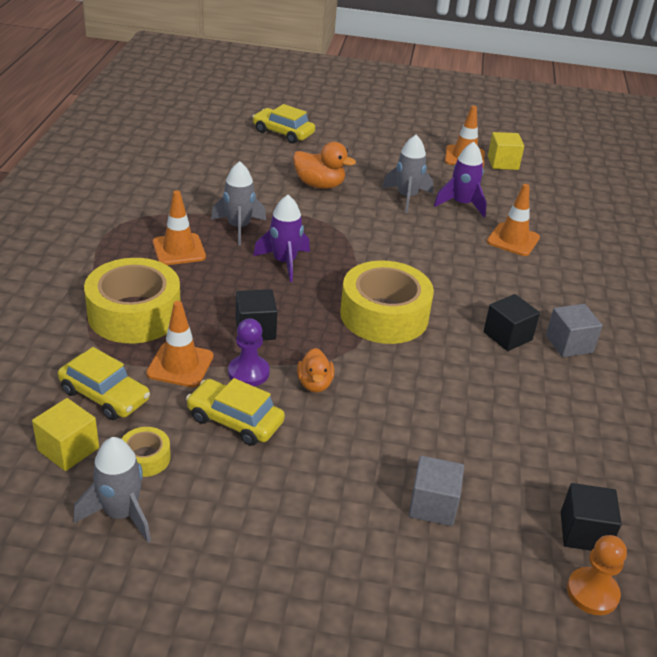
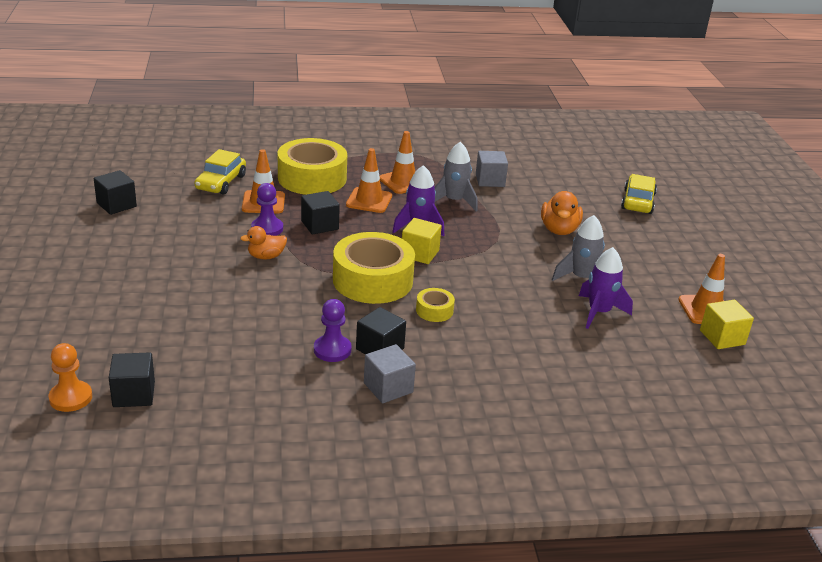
camera: 75 degrees right, 5 degrees down
yellow cube [32,398,99,471] -> yellow cube moved to [402,218,442,264]
grey rocket [74,437,151,543] -> black cube [94,170,137,215]
yellow tape [122,427,171,477] -> yellow tape moved to [416,288,455,322]
yellow car [186,378,285,446] -> none
grey cube [409,456,464,526] -> grey cube moved to [476,151,508,187]
orange traffic cone [487,184,540,256] -> orange traffic cone moved to [346,148,392,213]
none -> purple pawn [314,299,352,362]

